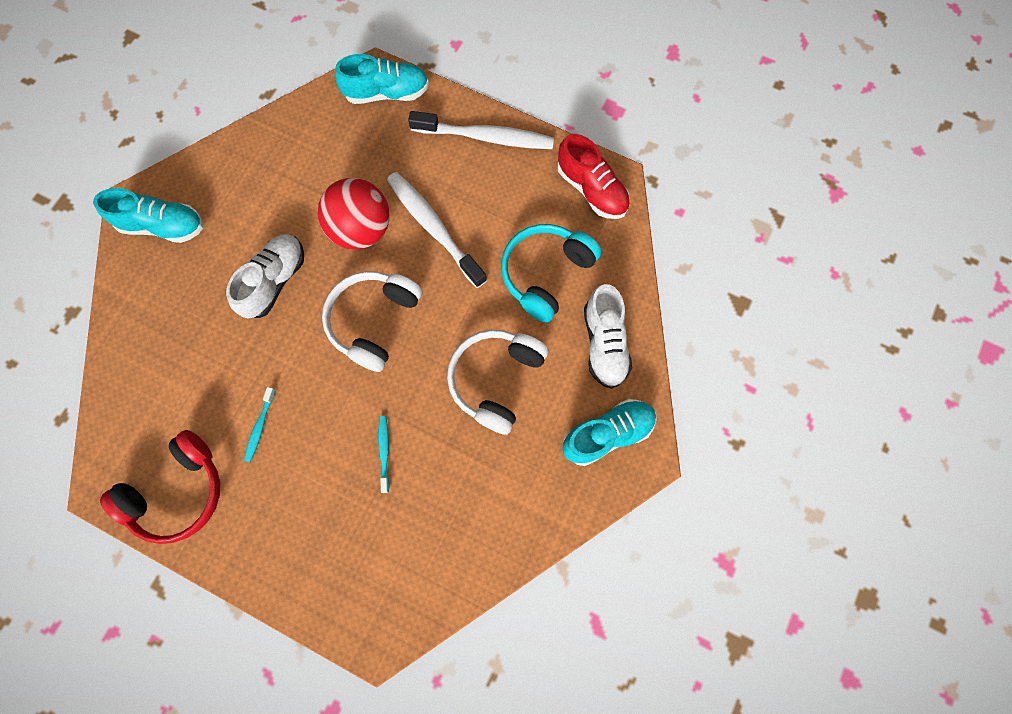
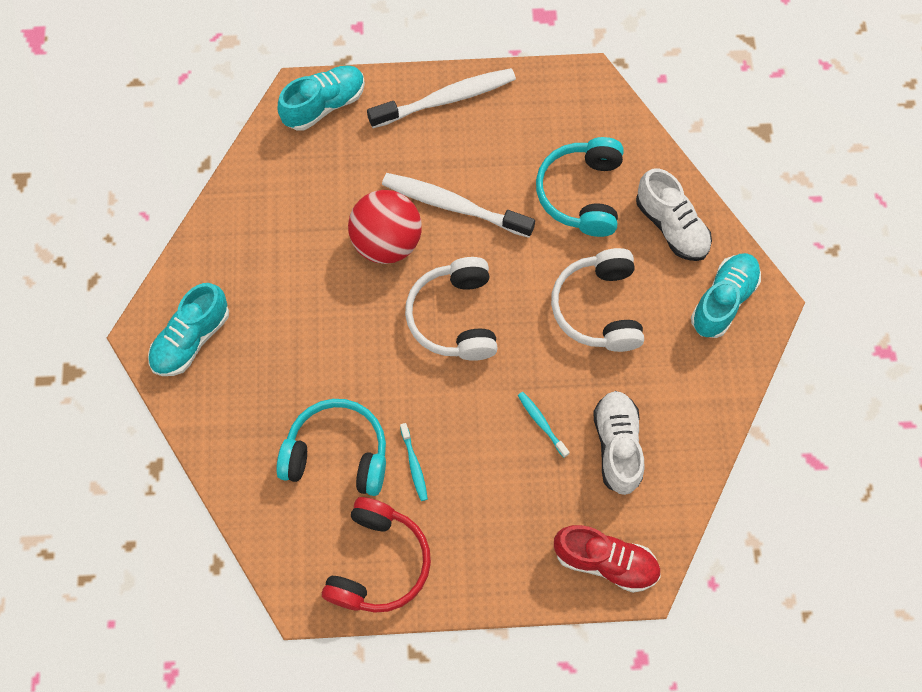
camera: 30 degrees left, 5 degrees down
turquoise shoe [93,188,203,243] -> turquoise shoe turned 150 degrees clockwise [148,283,229,376]
white shoe [226,234,304,319] -> white shoe moved to [593,391,644,495]
red shoe [557,134,630,219] -> red shoe moved to [554,525,661,593]
none -> turquoise headphones [276,399,386,496]

